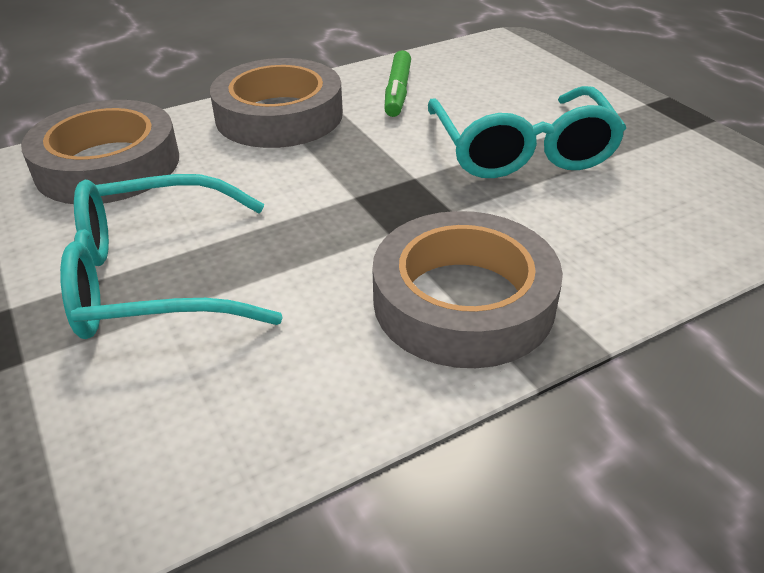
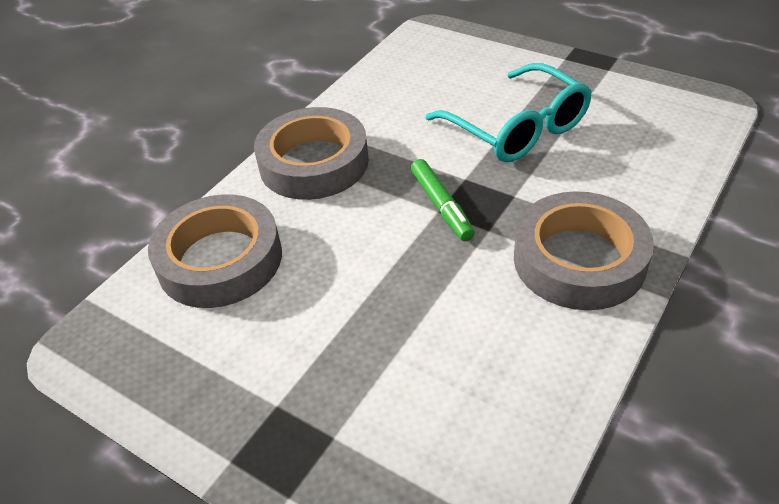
camera: 25 degrees left, 5 degrees up
turquoise glasses [60,174,283,339] -> none
green marker [384,50,411,117] -> green marker moved to [411,159,475,241]

